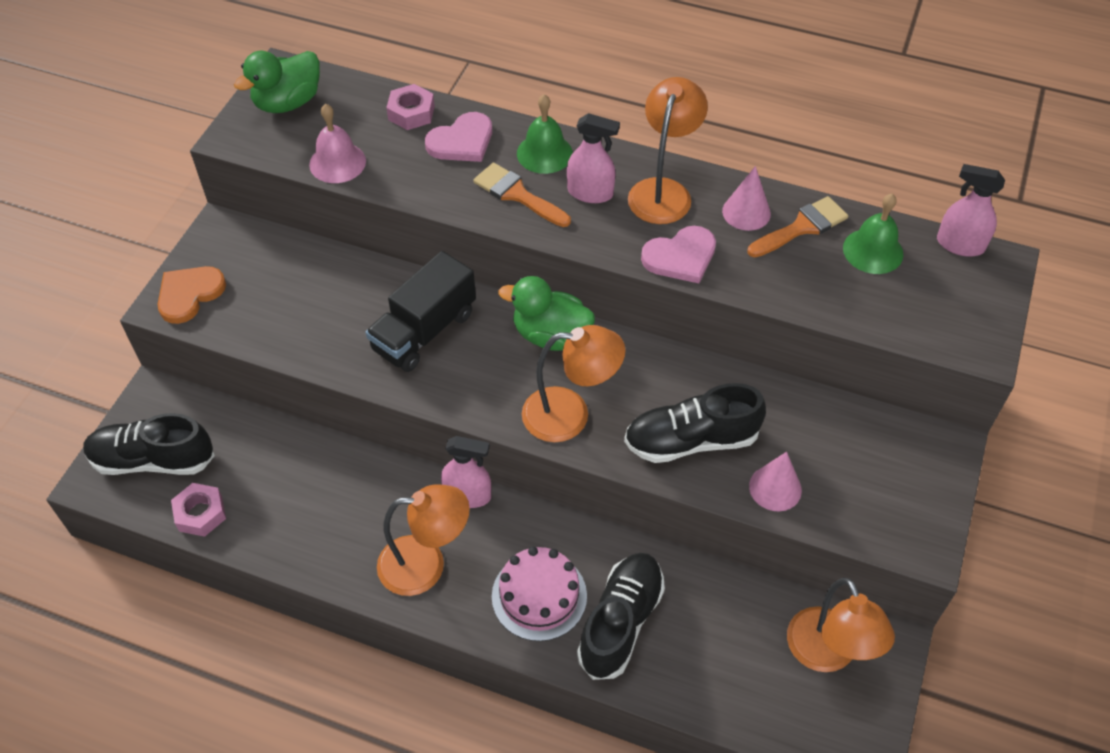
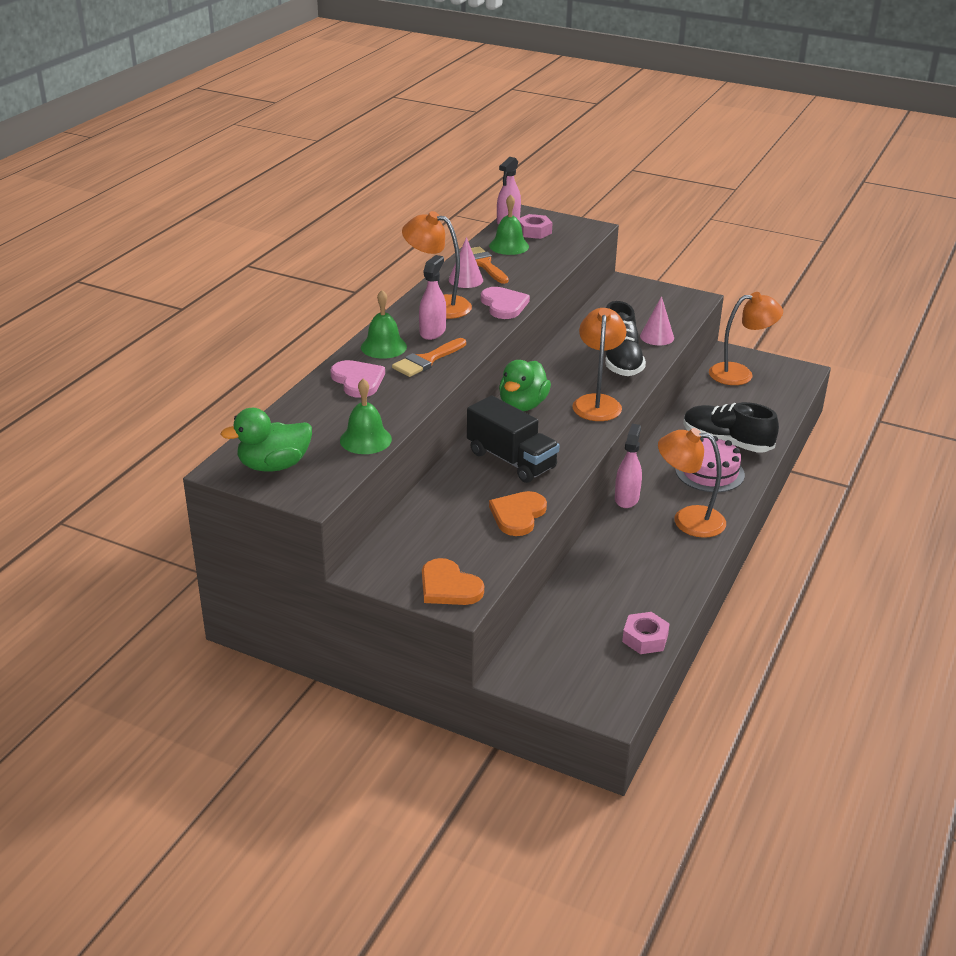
camera: 85 degrees left, 20 degrees down
black shoe [84,413,215,475] -> none
green duck [234,51,320,113] -> green duck turned 105 degrees clockwise [220,408,312,472]
pink bell [309,104,366,183] -> green bell [340,378,392,454]
orange lamp [377,484,470,596] -> orange lamp turned 75 degrees counterclockwise [658,428,726,538]
pink nut [386,84,435,130] -> pink nut moved to [518,214,553,239]
none -> orange heart [489,491,547,536]

